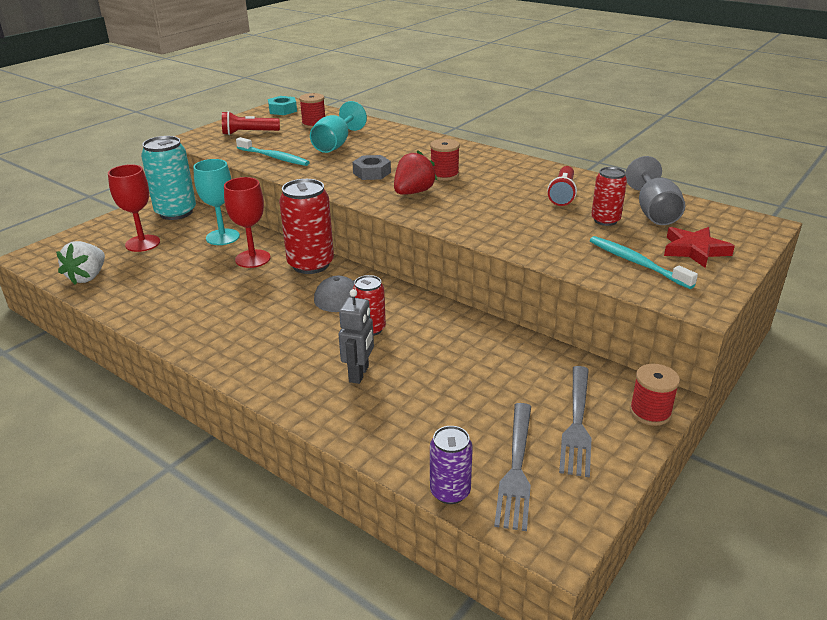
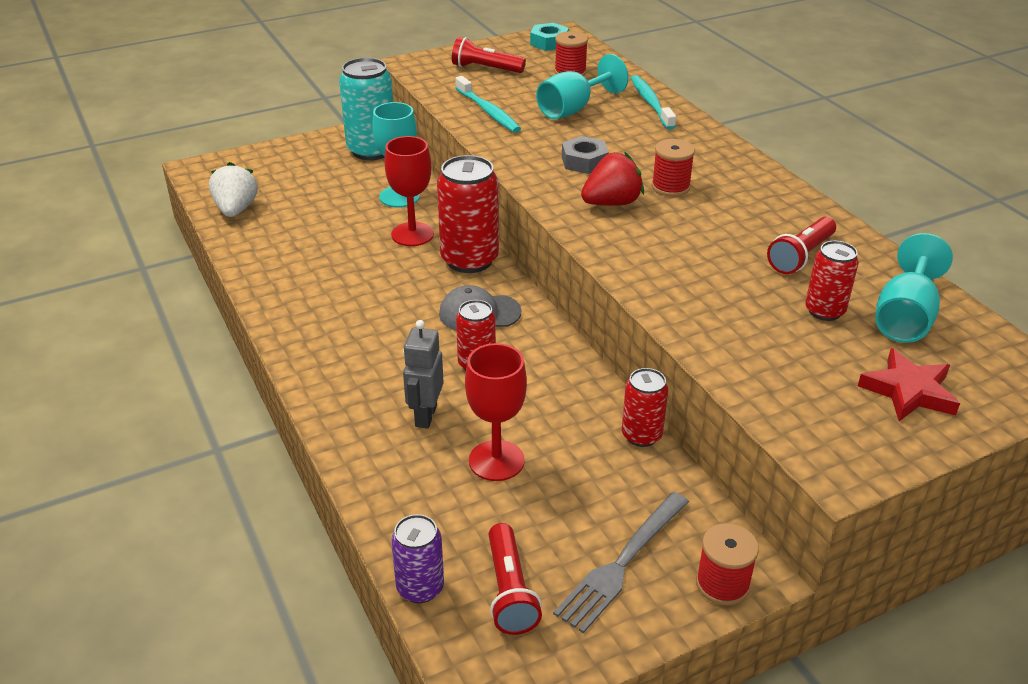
camera: 25 degrees right, 5 degrees up
white strawberry [56,241,105,285] -> white strawberry turned 135 degrees clockwise [209,162,258,217]
red goblet [108,164,160,252] -> red goblet moved to [465,343,527,481]
grey robot [339,289,374,384] -> grey robot turned 150 degrees clockwise [403,320,444,428]
grey fork [494,403,531,531] -> red flashlight [488,523,542,635]
turquoise toothbrush [590,236,698,289] -> turquoise toothbrush moved to [631,75,676,130]
grey goblet [625,156,685,225] -> turquoise goblet [875,233,953,343]
none -> red can [622,368,668,447]

